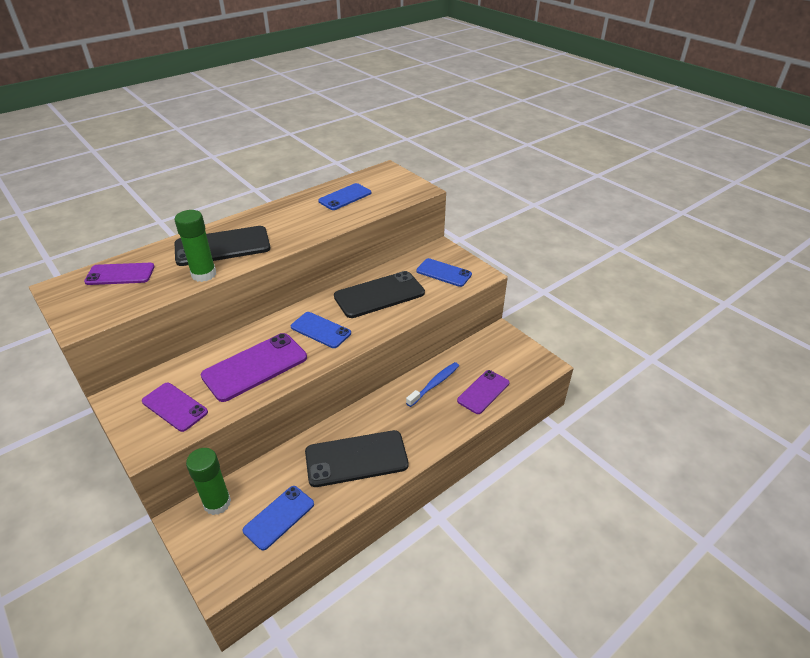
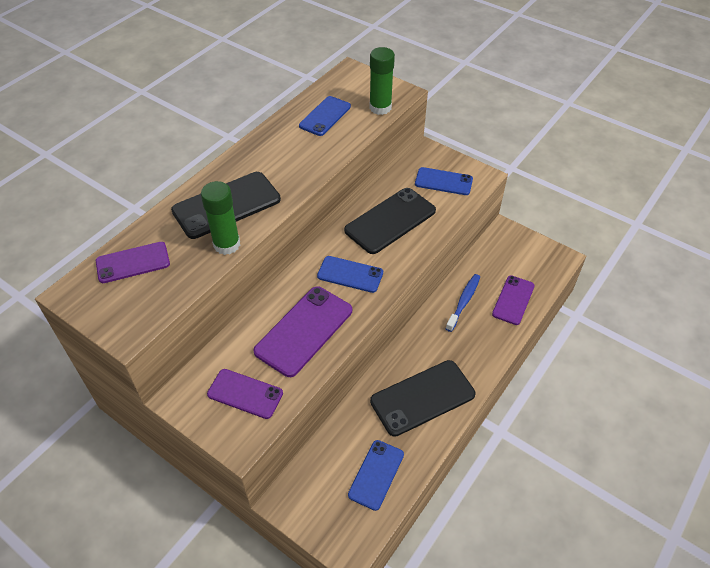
camera: 15 degrees left, 10 degrees up
green glue stick [186,448,231,515] -> green glue stick moved to [369,47,395,115]

